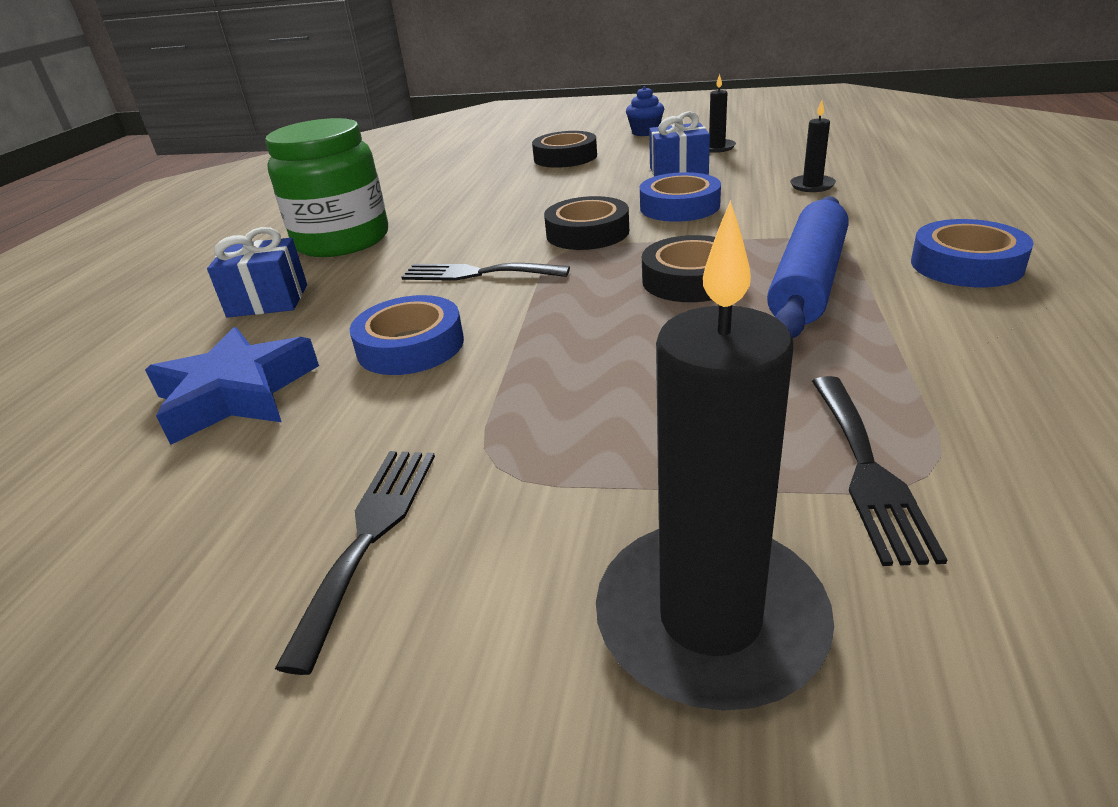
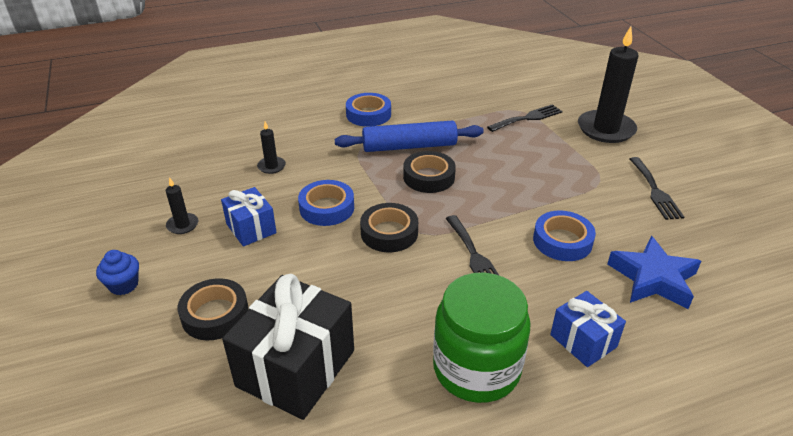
camera: 125 degrees left, 5 degrees up
black fork [275,451,435,675] -> black fork turned 75 degrees counterclockwise [630,157,684,220]
none -> black gift [222,274,354,420]

